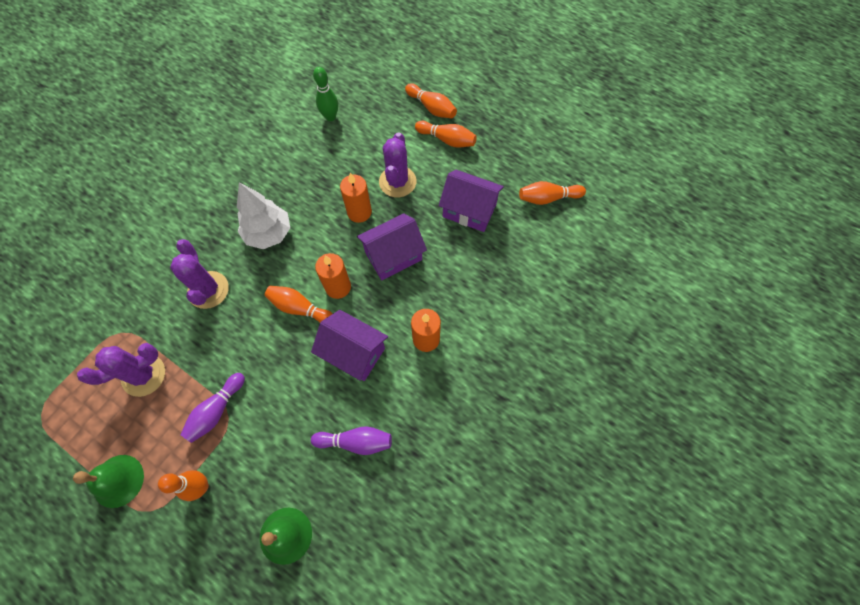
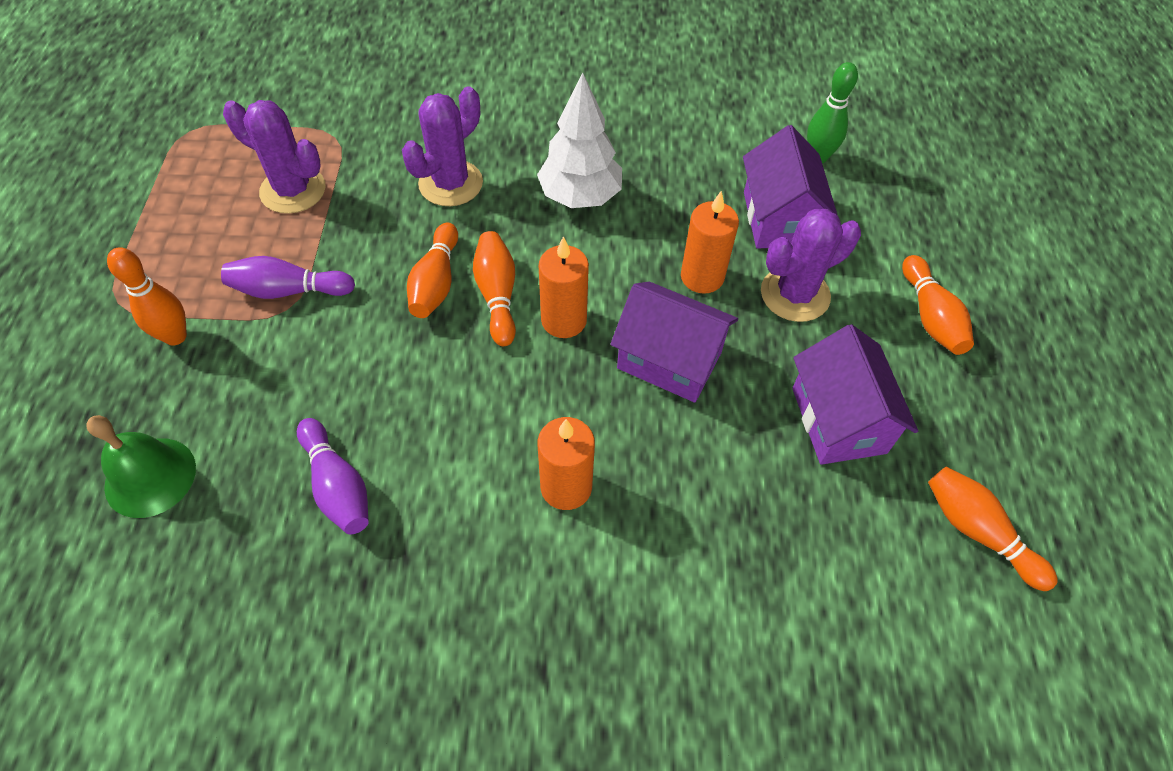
camera: 55 degrees right, 10 degrees down
green bell [73,455,144,508] -> none
purple house [311,310,388,381] -> purple house moved to [743,125,837,249]
orange bowling pin [405,83,457,118] -> orange bowling pin moved to [407,222,458,318]

